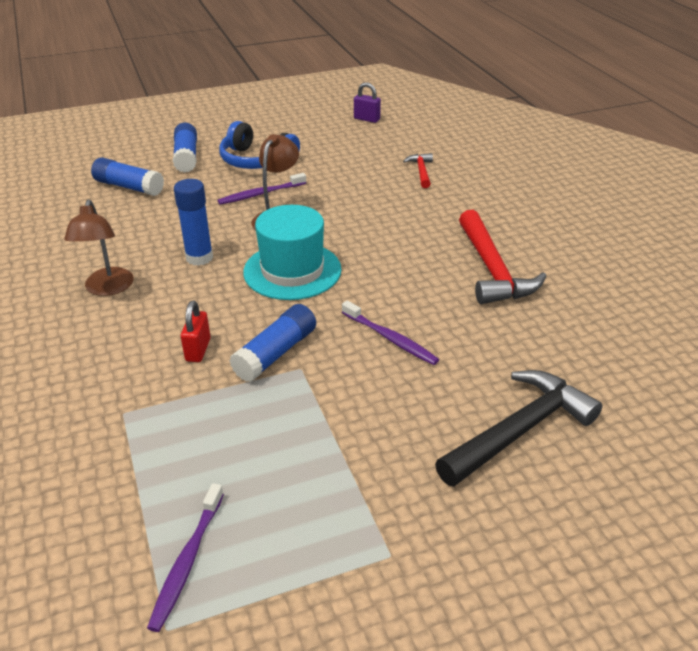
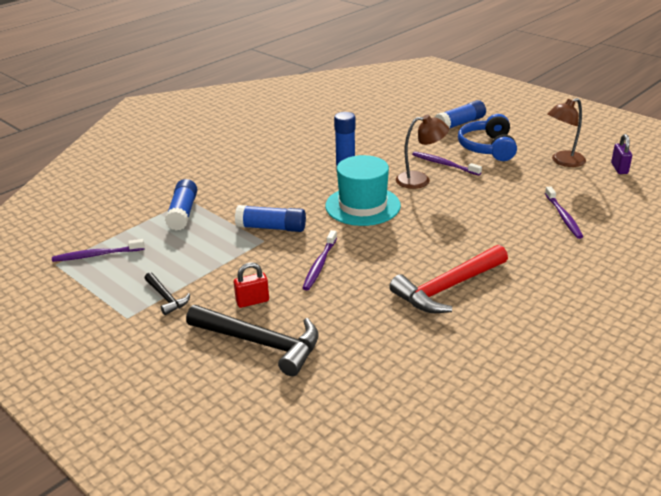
camera: 65 degrees right, 5 degrees down
brown lamp [64,200,134,296] -> brown lamp moved to [547,98,586,167]
blue glue stick [91,157,164,196] -> blue glue stick moved to [165,179,197,231]
red padlock [181,301,210,362] -> red padlock moved to [234,262,269,308]
red hammer [403,153,433,188] -> purple toothbrush [545,186,583,239]
none -> black hammer [144,272,190,315]

